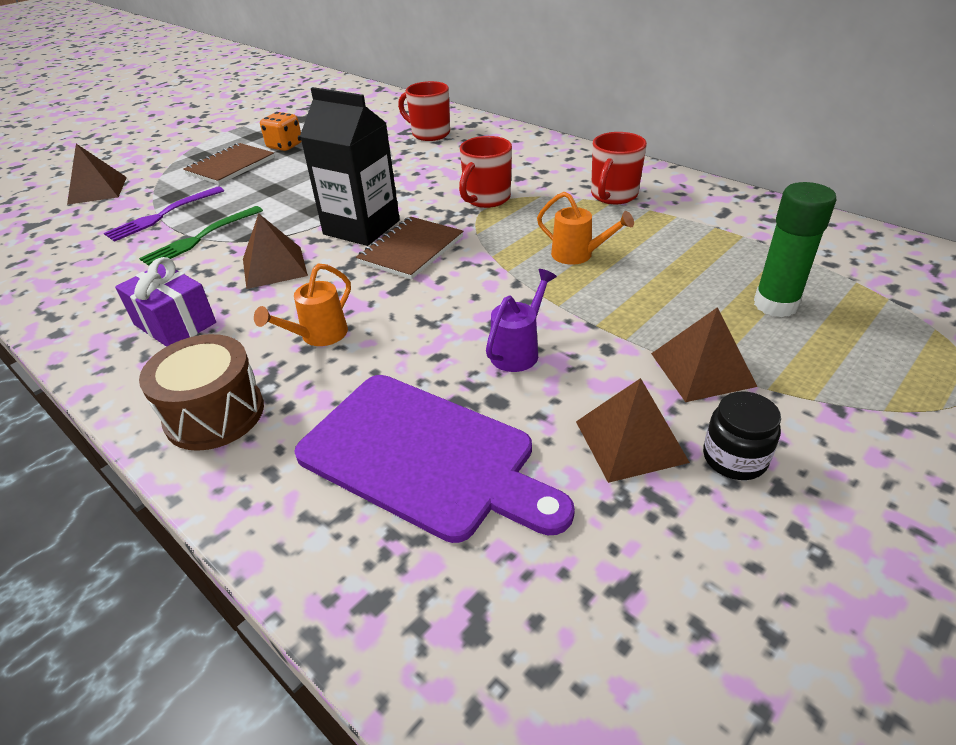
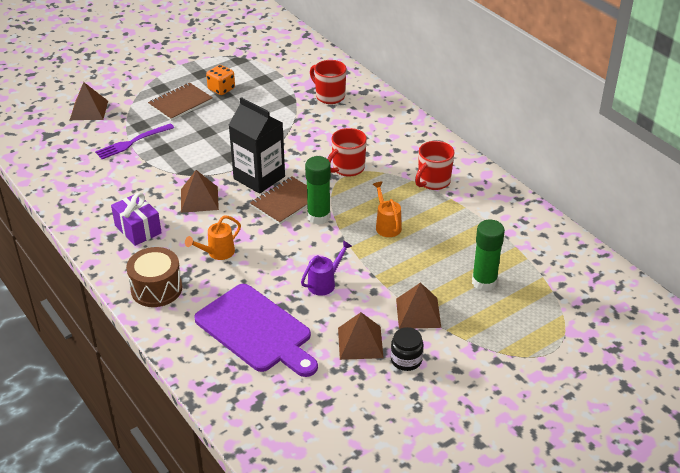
camera: 10 degrees right, 0 degrees up
green fork [139,206,263,266] -> none
orange watering can [537,191,634,265] -> orange watering can turned 150 degrees counterclockwise [373,181,402,237]
none -> green glue stick [305,156,331,225]

